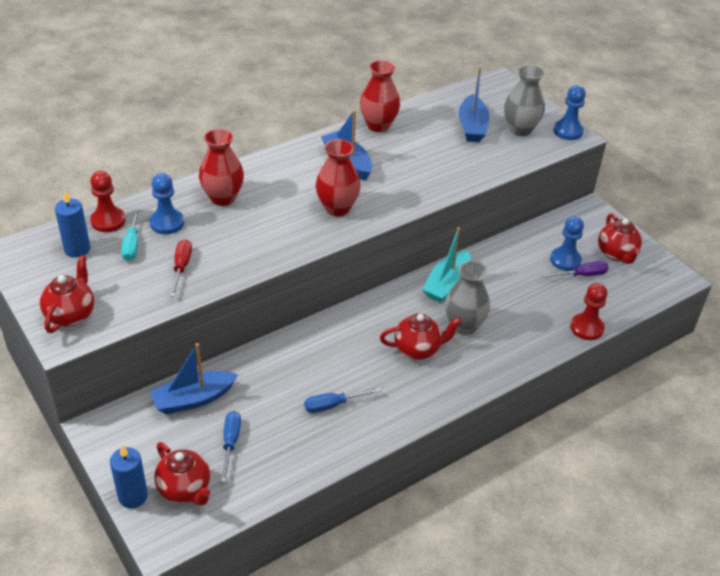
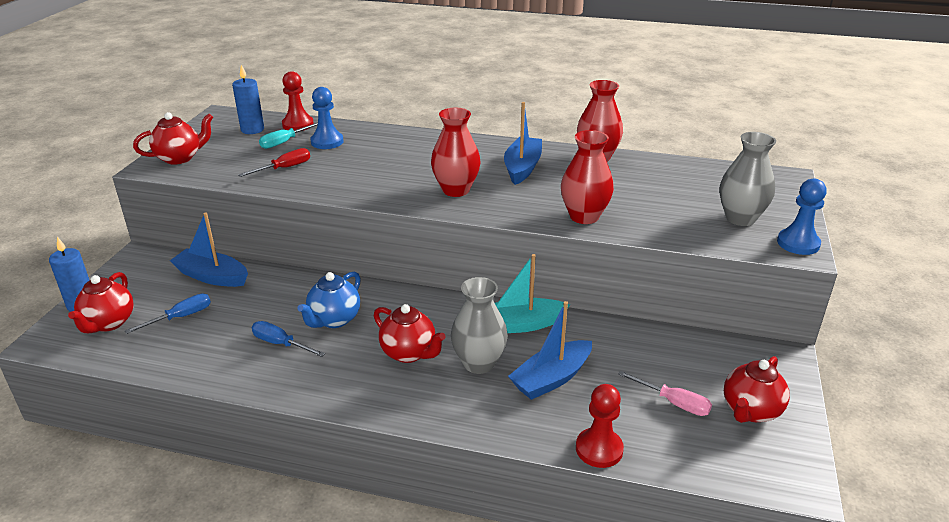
camera: 50 degrees right, 10 degrees down
red vase [199,129,244,206] -> red vase moved to [561,130,614,224]
blue boat [459,67,489,142] -> blue boat moved to [508,301,592,400]
purple screwdriver [542,261,609,278] -> pink screwdriver [618,371,712,416]
blue pawn [550,216,584,271] -> none
none -> blue teapot [297,272,361,328]

